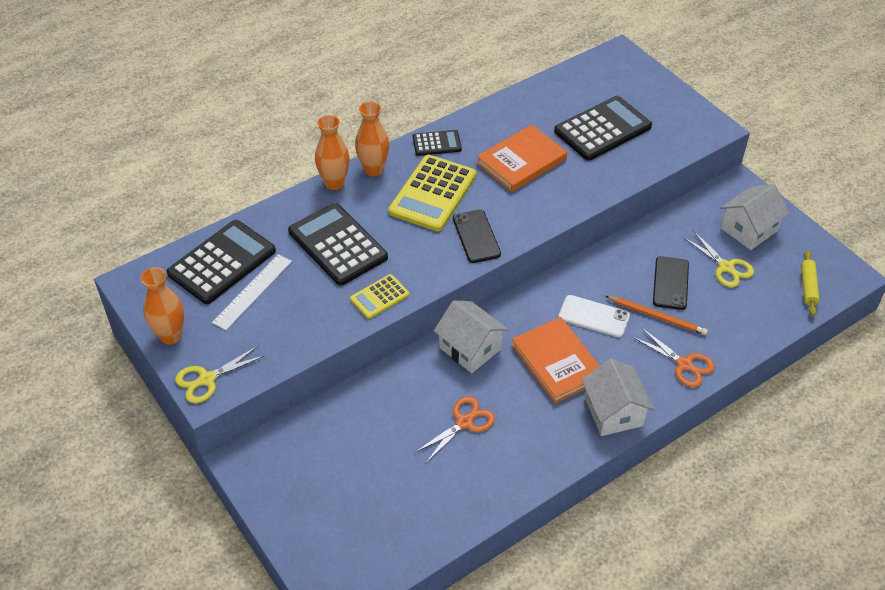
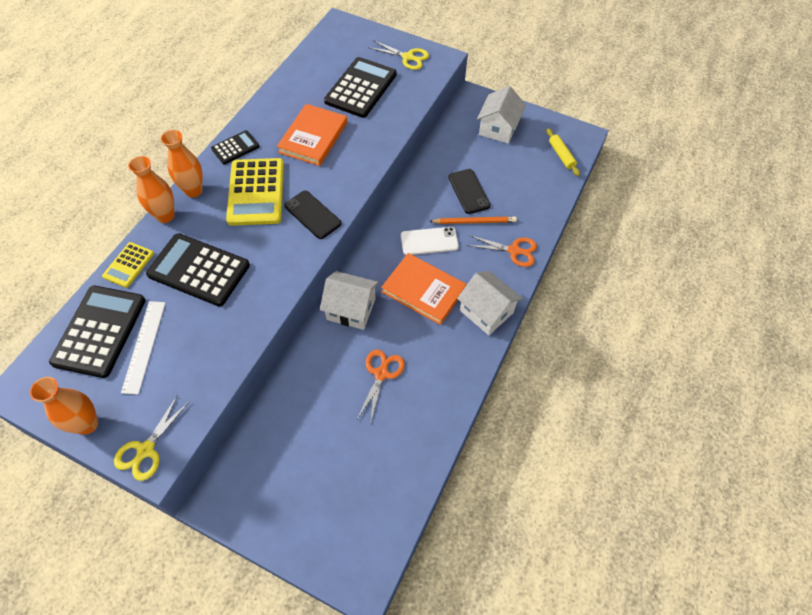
camera: 30 degrees left, 10 degrees up
yellow calculator [350,274,410,319] -> yellow calculator moved to [102,242,154,288]
yellow scissors [683,230,754,288] -> yellow scissors moved to [368,40,429,70]

